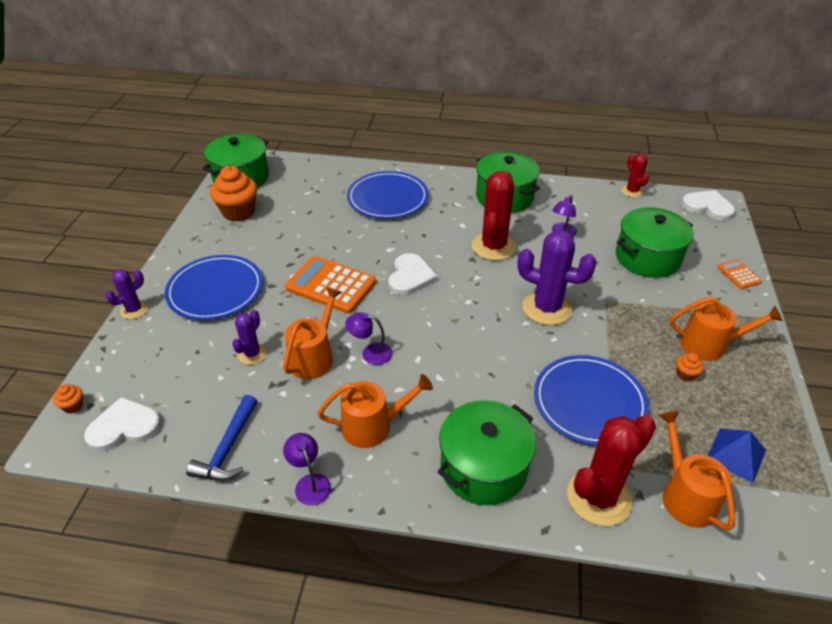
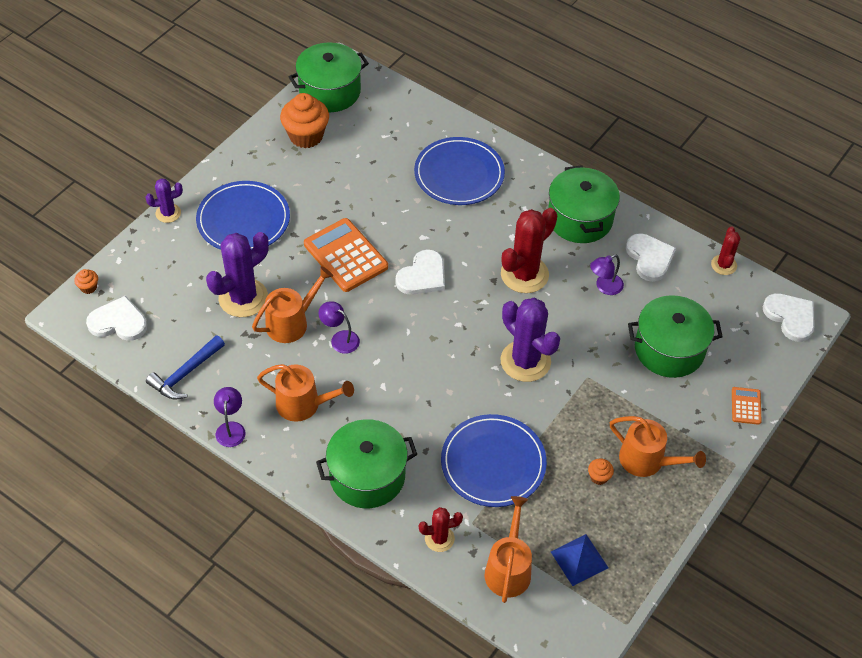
camera: 25 degrees right, 10 degrees up
purple cactus [232,310,267,365] -> purple cactus [206,232,269,317], size x1.85
red cactus [567,415,656,526] -> red cactus [419,507,463,552], size x0.54
none -> white heart [626,233,676,282]

